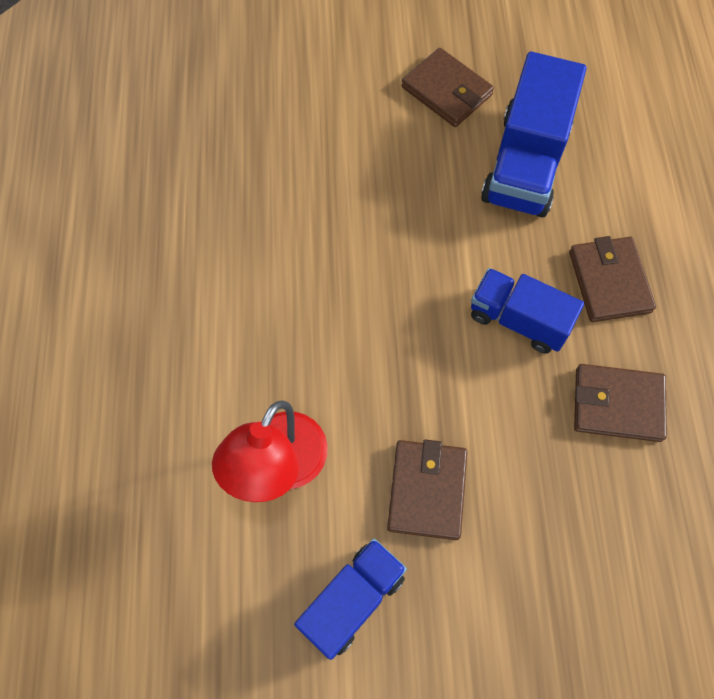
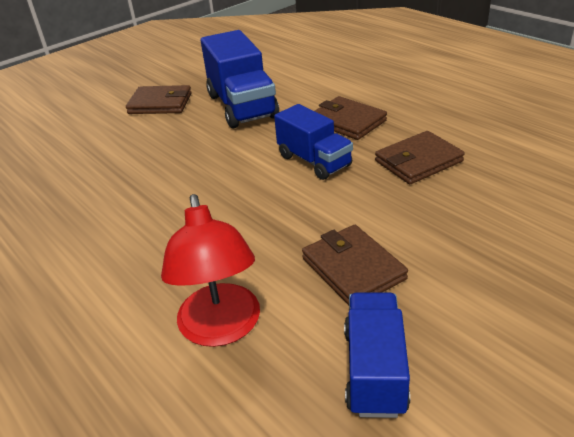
camera: 35 degrees left, 30 degrees down
blue truck [471,268,584,354] -> blue truck turned 120 degrees counterclockwise [274,104,353,180]

